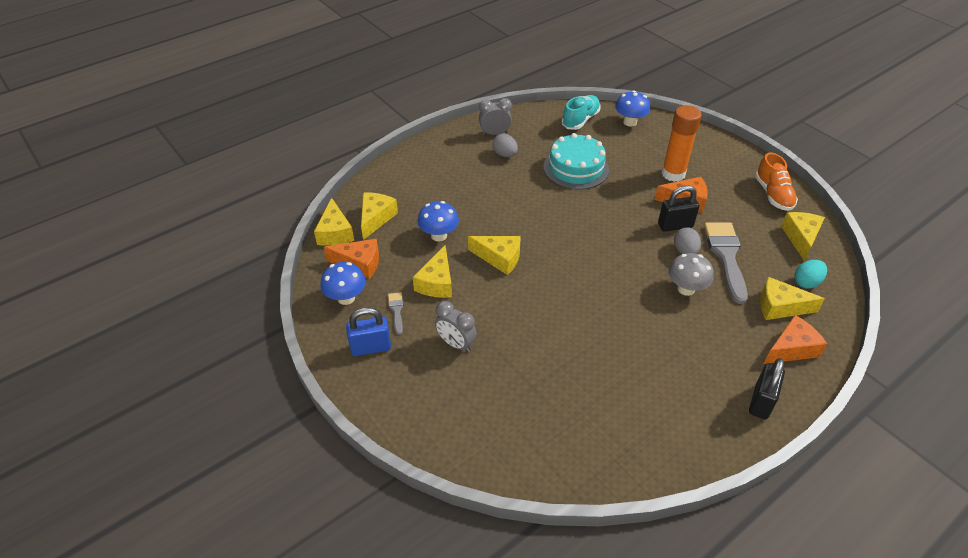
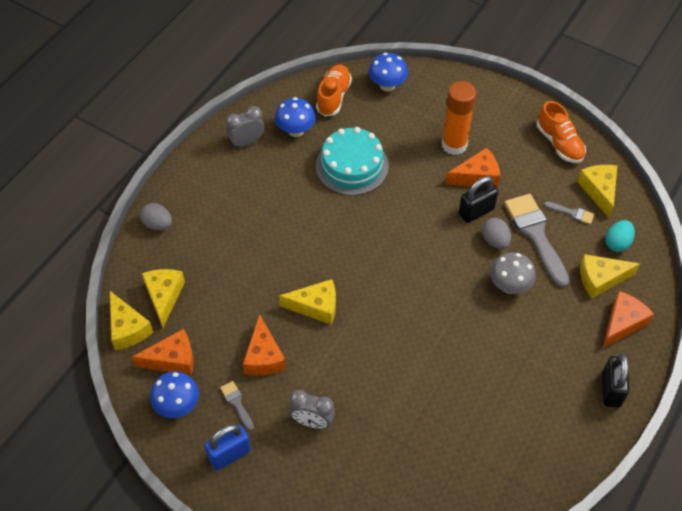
camera: 20 degrees left, 10 degrees up
yellow cheese [413,245,452,298] -> orange cheese [243,314,286,375]
blue mushroom [418,201,459,242] -> blue mushroom moved to [275,97,316,137]
grey egg [492,134,518,157] -> grey egg moved to [140,203,172,231]
turquoise shoe [562,95,601,130] -> orange shoe [316,65,352,117]
none -> grey brush [544,201,594,224]

